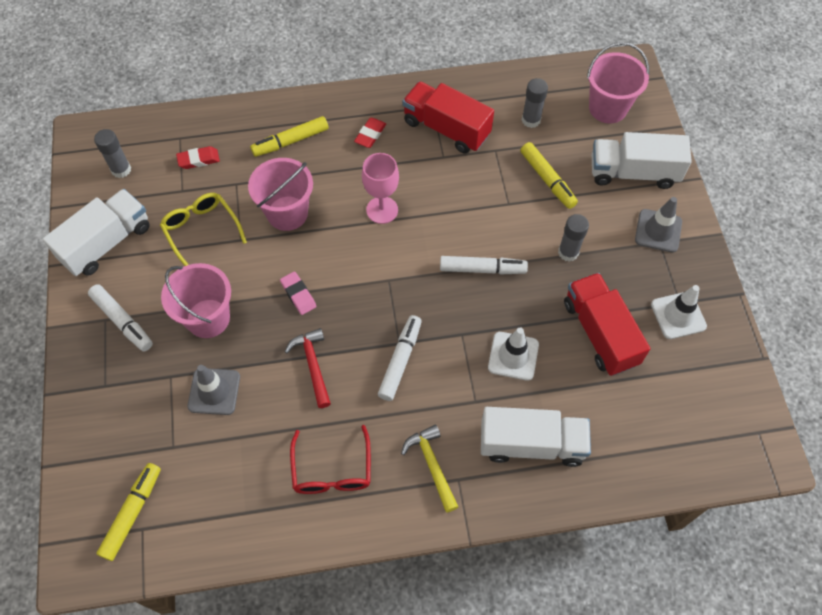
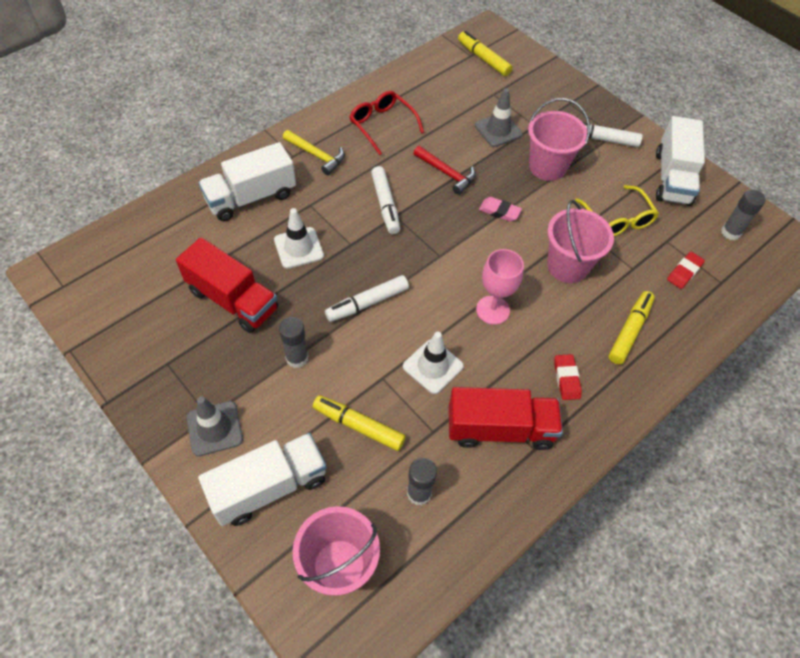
camera: 145 degrees right, 5 degrees down
yellow marker [97,463,161,561] -> yellow marker turned 150 degrees clockwise [458,31,513,76]
yellow glasses [160,193,247,266] -> yellow glasses turned 45 degrees clockwise [575,185,659,236]
white traffic cone [651,285,707,339] -> white traffic cone moved to [403,332,464,394]

